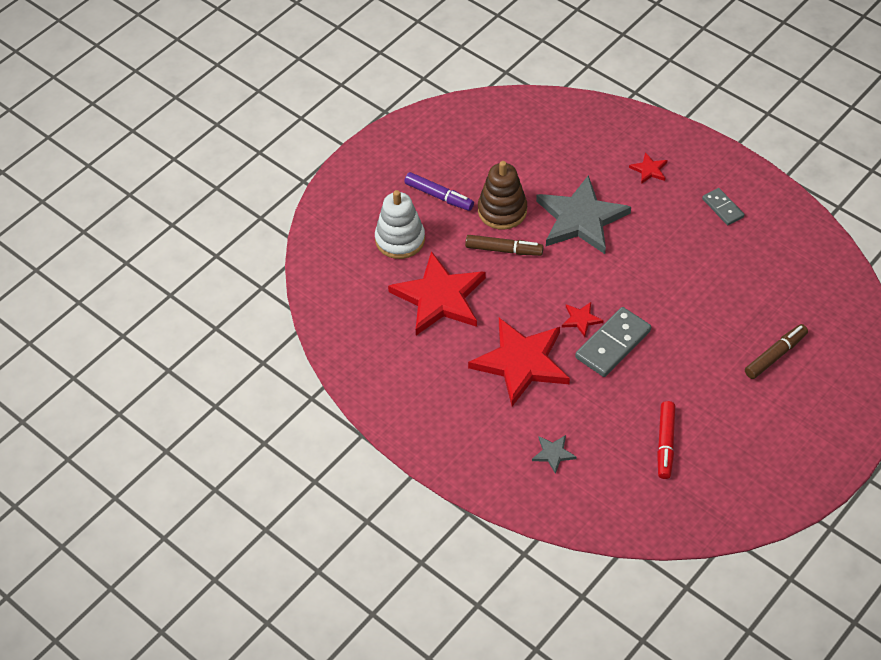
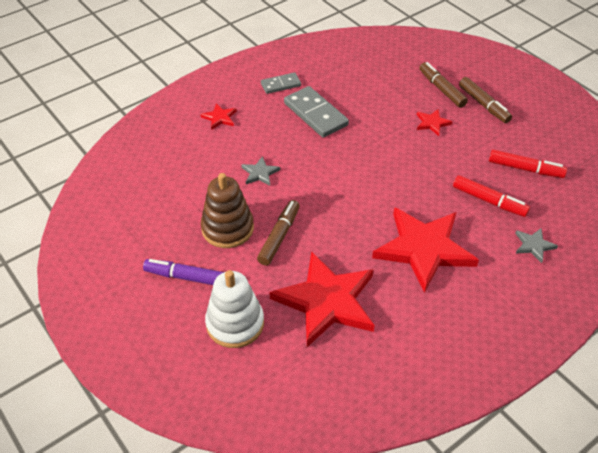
camera: 80 degrees left, 5 degrees down
purple marker [404,172,474,211] -> purple marker turned 120 degrees counterclockwise [143,259,224,285]
grey star [536,175,631,254] -> grey star [241,156,280,186], size x0.42
red star [562,302,603,337] -> red star moved to [417,109,452,136]
grey domino [575,307,651,377] -> grey domino moved to [284,86,349,138]
none -> red marker [453,175,530,217]
none -> brown marker [459,77,512,123]

